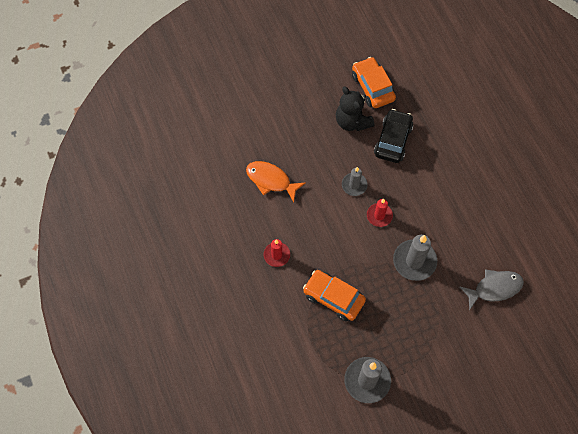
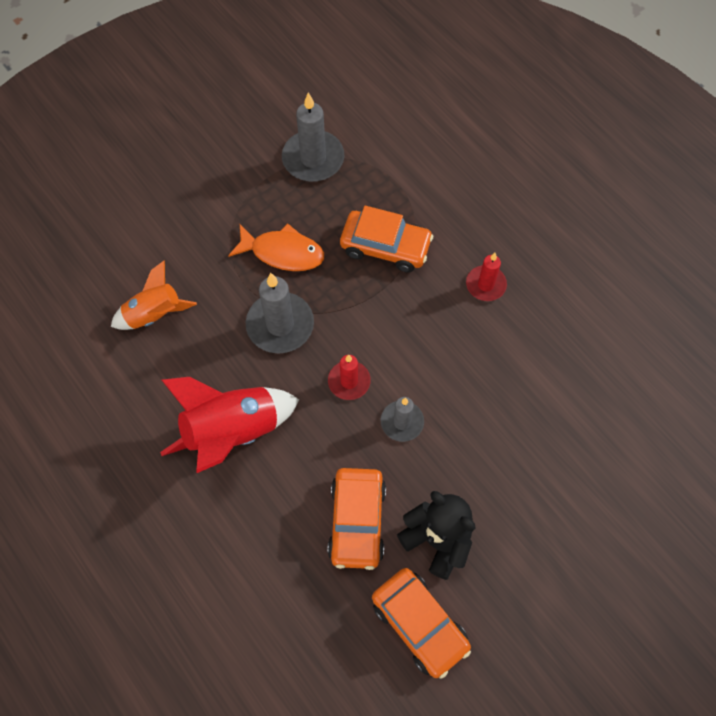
camera: 165 degrees right, 0 degrees up
orange fish [246,161,305,202] -> orange fish moved to [228,223,324,271]
black car [374,109,414,163] -> orange car [327,468,386,570]
grey fish [459,269,524,310] -> orange rocket [111,261,197,330]
none -> red rocket [160,377,299,473]

